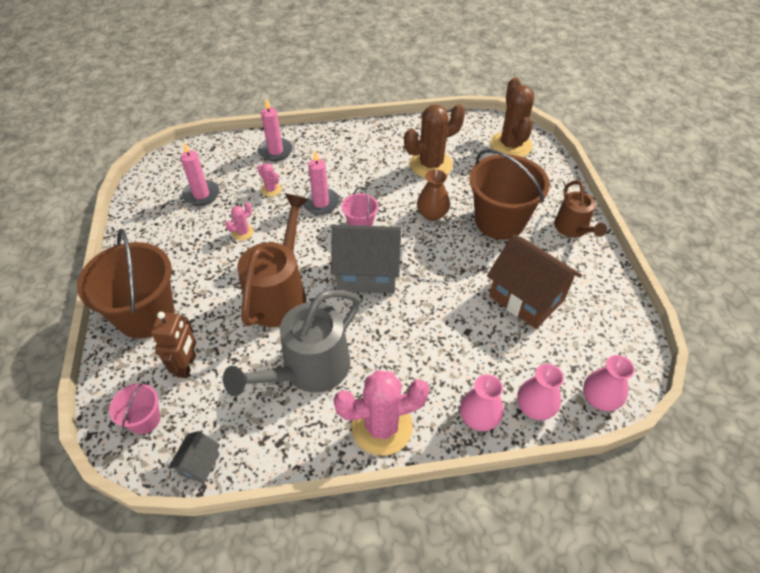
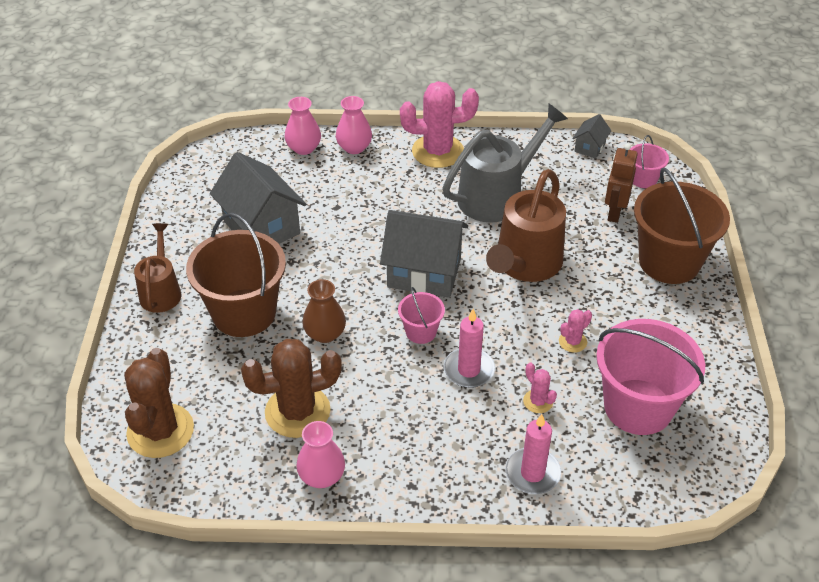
camera: 170 degrees left, 5 degrees down
pink candle [180,142,219,206] -> pink bucket [596,319,705,435]
brown house [487,234,582,329] -> grey house [210,152,306,244]
pink vase [583,355,635,411] -> pink vase moved to [296,421,345,488]

